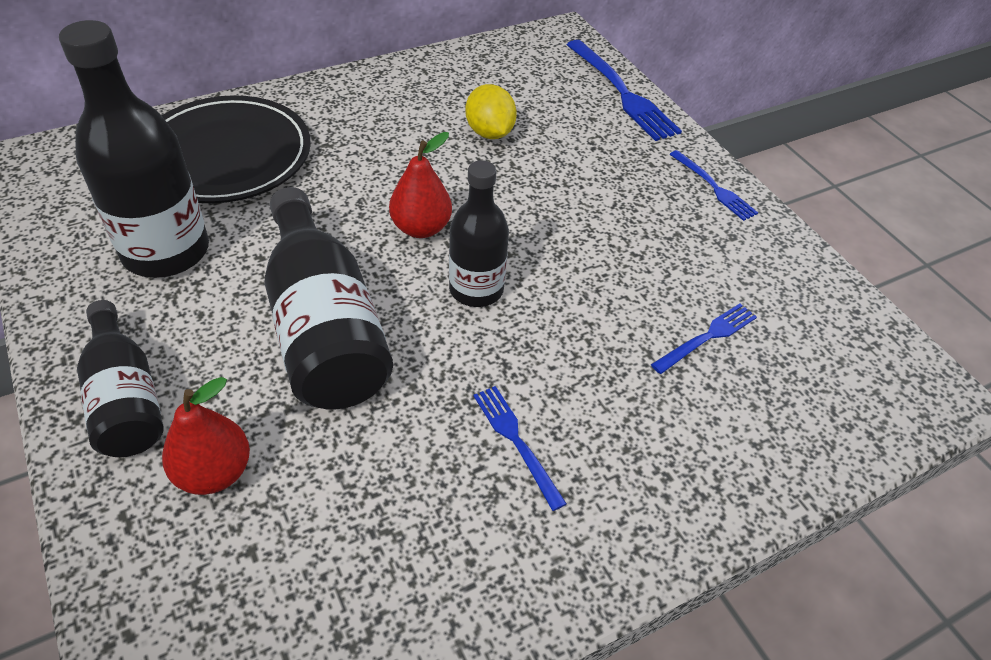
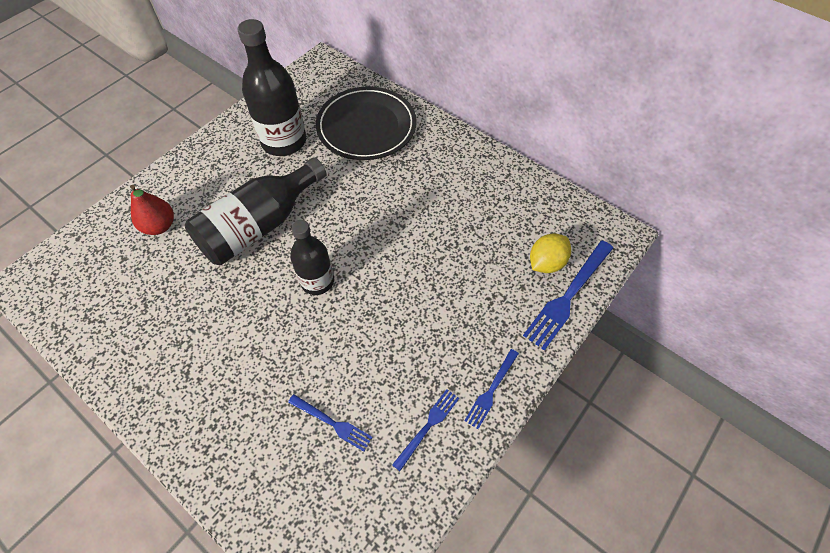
camera: 70 degrees right, 10 degrees up
black bottle [77,300,164,457] -> none
red pear [389,132,452,238] -> none
yellow lemon [465,84,517,139] -> yellow lemon moved to [530,233,571,273]
blue fork [474,386,567,511] -> blue fork moved to [392,389,459,471]

